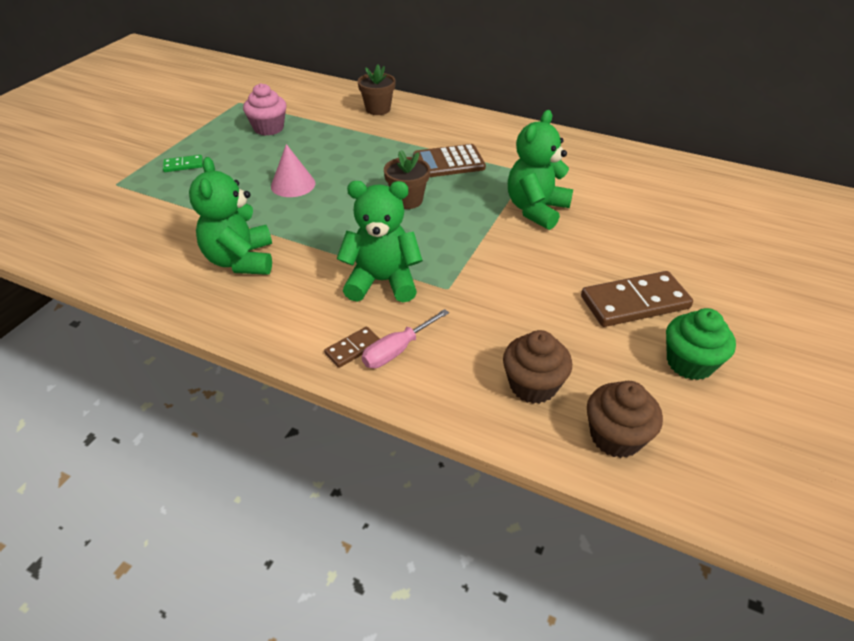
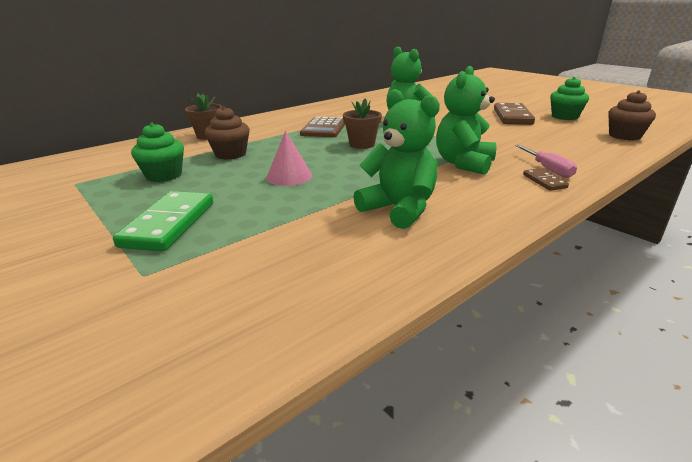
camera: 65 degrees left, 15 degrees down
green domino [163,155,203,172] -> green domino [113,191,213,252], size x2.02
green teddy bear [189,157,272,275] -> green teddy bear turned 150 degrees counterclockwise [353,89,440,229]
pink cupcake [243,83,286,136] -> green cupcake [131,123,184,182]
brown cupcake [503,330,572,404] -> brown cupcake moved to [205,106,250,160]

